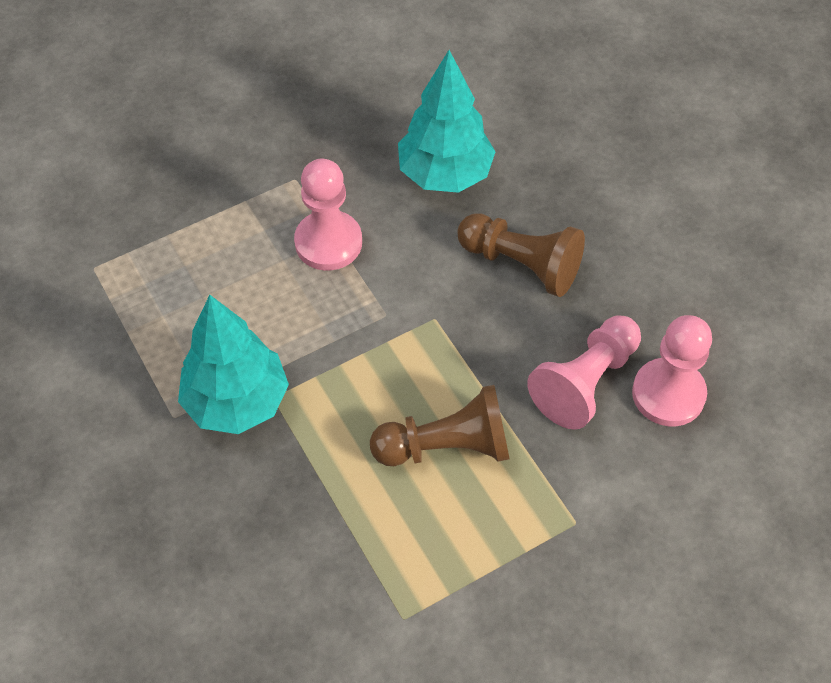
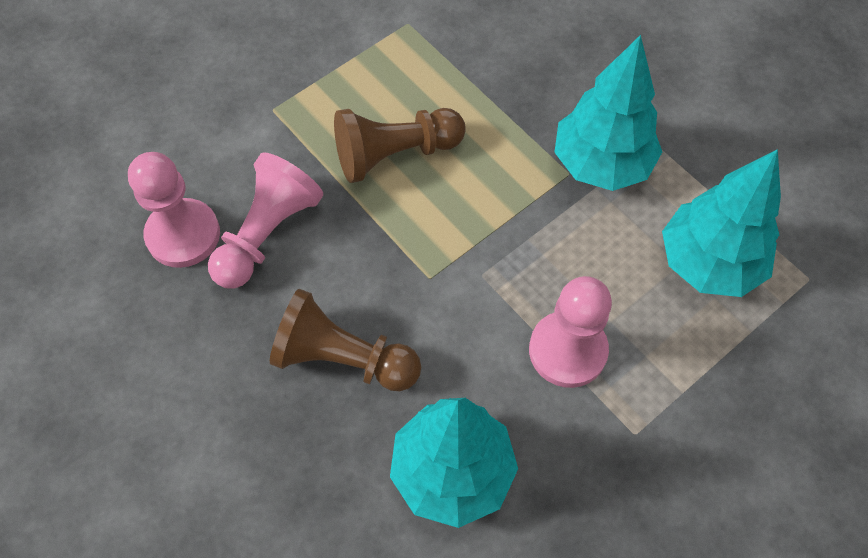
camera: 170 degrees right, 5 degrees up
none -> turquoise tree [662,149,781,297]

